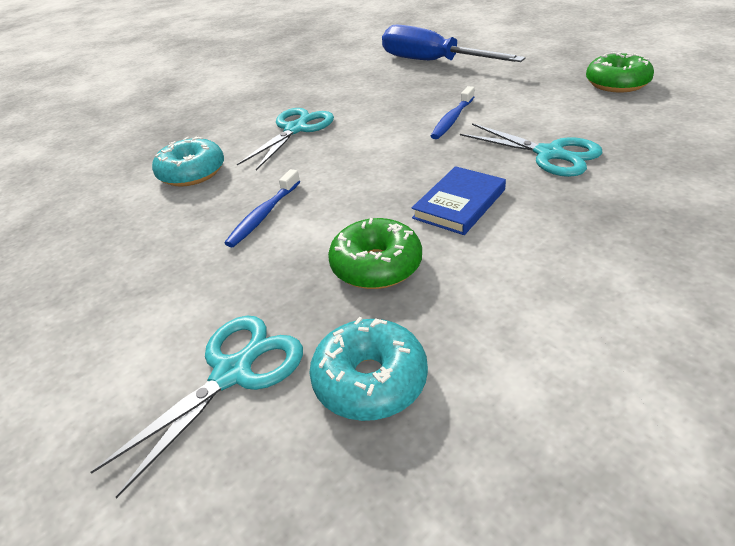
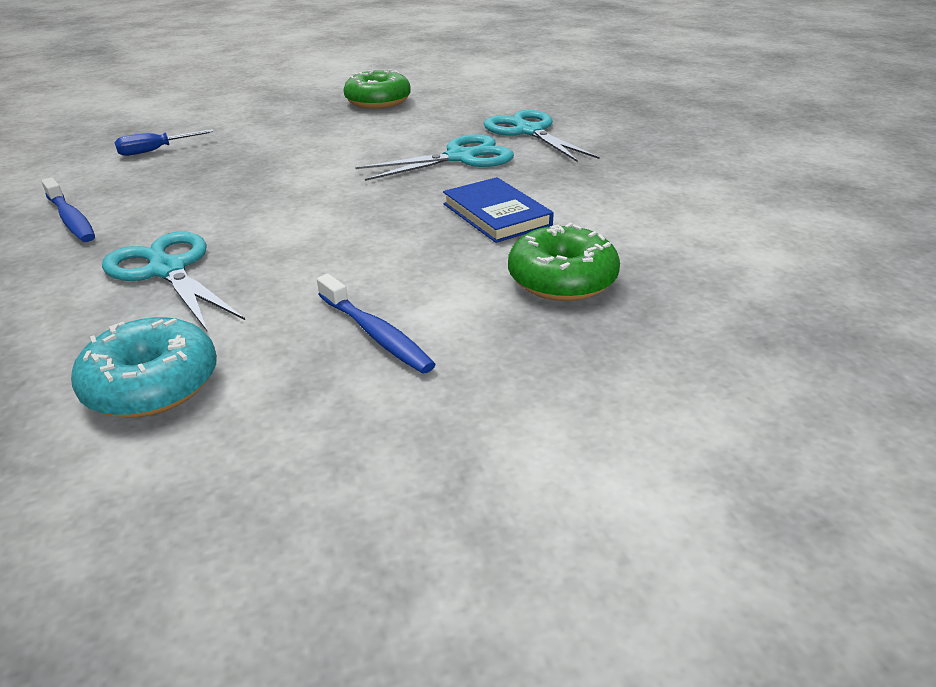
camera: 70 degrees left, 5 degrees down
turquoise scissors [91,315,303,498] -> turquoise scissors moved to [484,110,600,162]
turquoise donut [309,317,428,421] -> none
blue screwdriver [382,24,526,62] -> blue screwdriver [115,129,214,156], size x0.43
blue toothbrush [431,86,474,139] -> blue toothbrush moved to [41,177,95,242]

